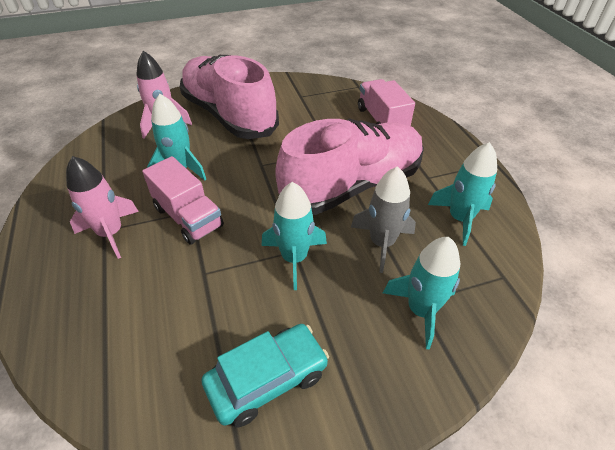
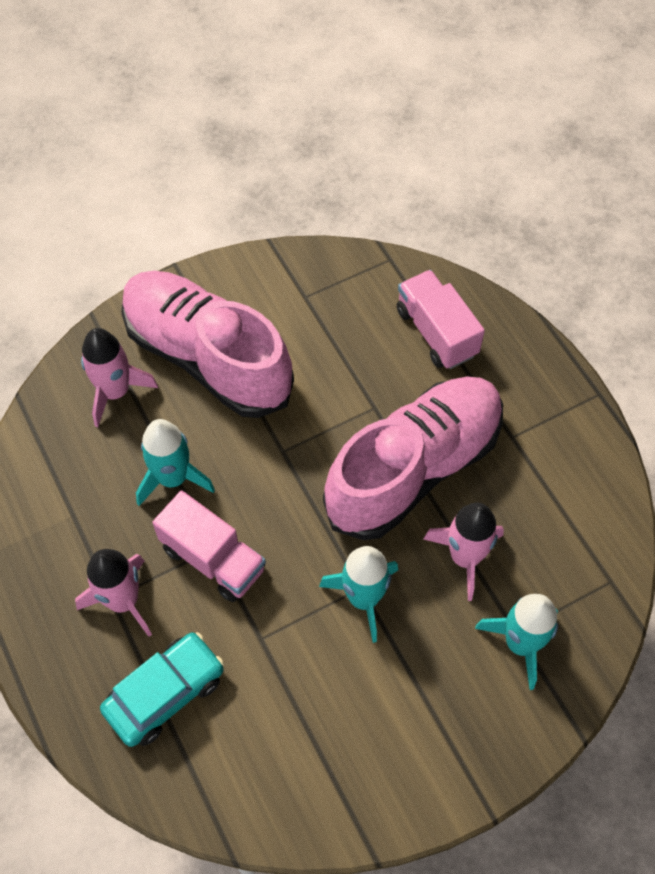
camera: 10 degrees left, 15 degrees up
turquoise car [201,324,329,427] -> turquoise car moved to [100,632,224,747]
grey rocket [351,166,416,273] -> pink rocket [424,503,504,601]
turquoise rocket [428,142,497,246] -> none

